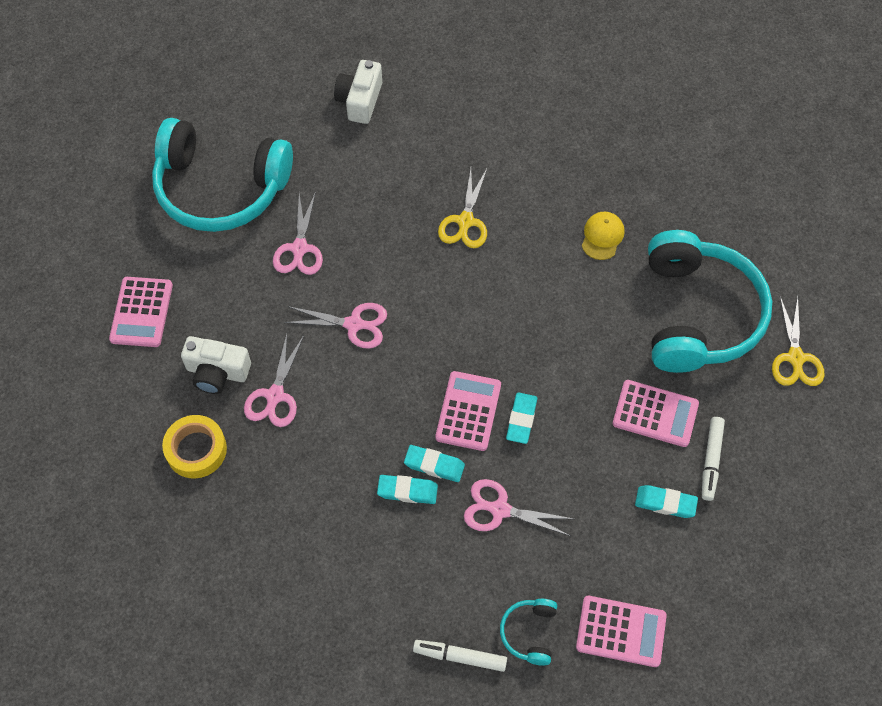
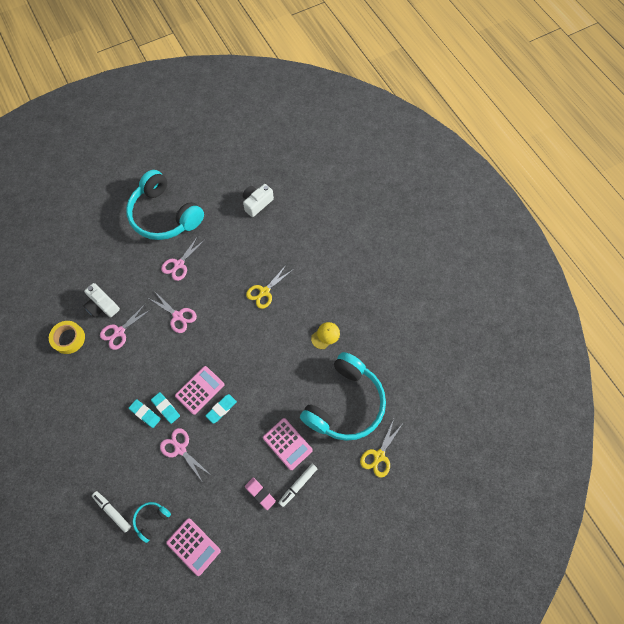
camera: 30 degrees right, 5 degrees up
pink calculator [109,277,173,347] -> none
turquoise eraser [635,485,698,518] -> pink eraser [245,478,276,510]

